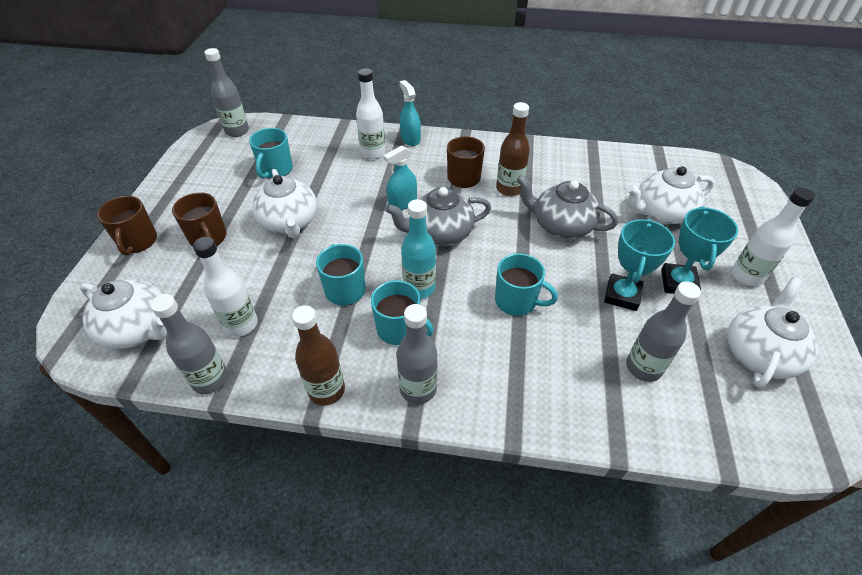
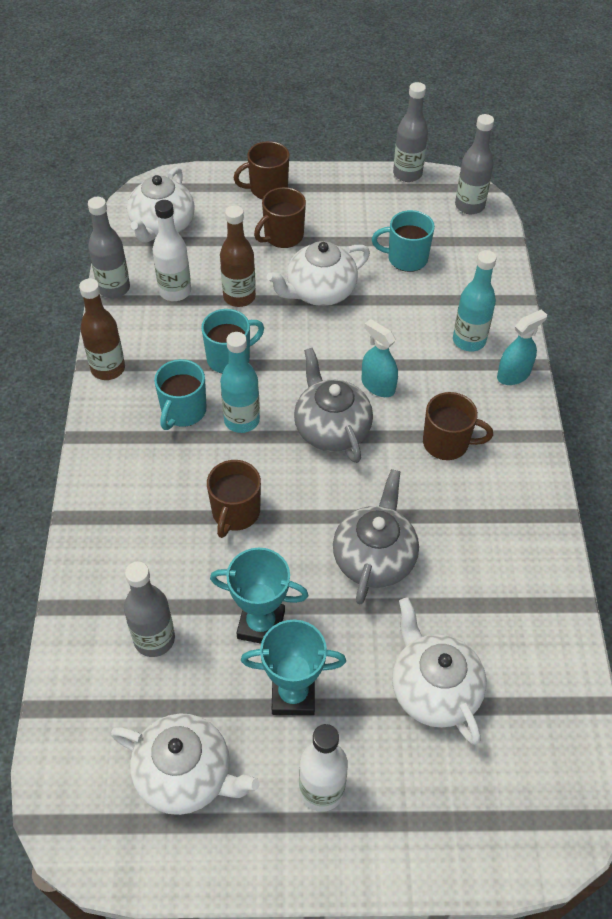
camera: 80 degrees right, 5 degrees up
white bottle [356,68,386,159] -> turquoise bottle [453,250,497,351]
grey bottle [397,304,438,404] -> grey bottle moved to [393,82,428,182]
turquoise mug [495,253,558,316] -> brown mug [207,460,261,538]
brown bottle [496,102,530,196] -> brown bottle moved to [220,205,256,307]

